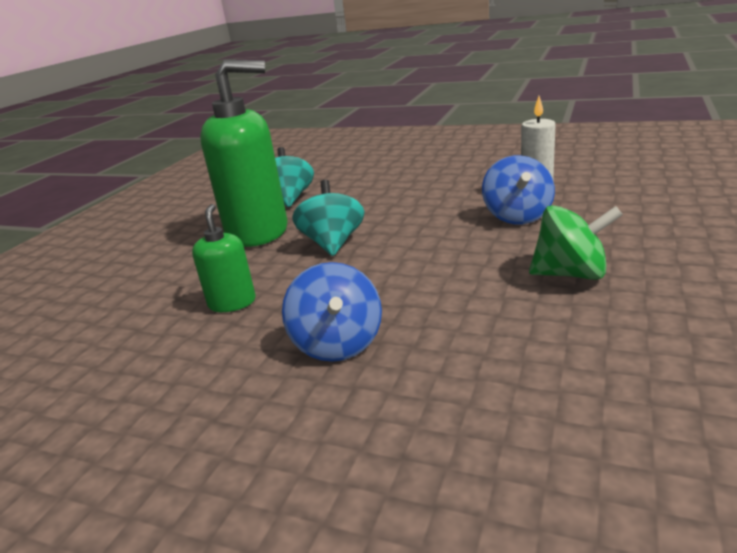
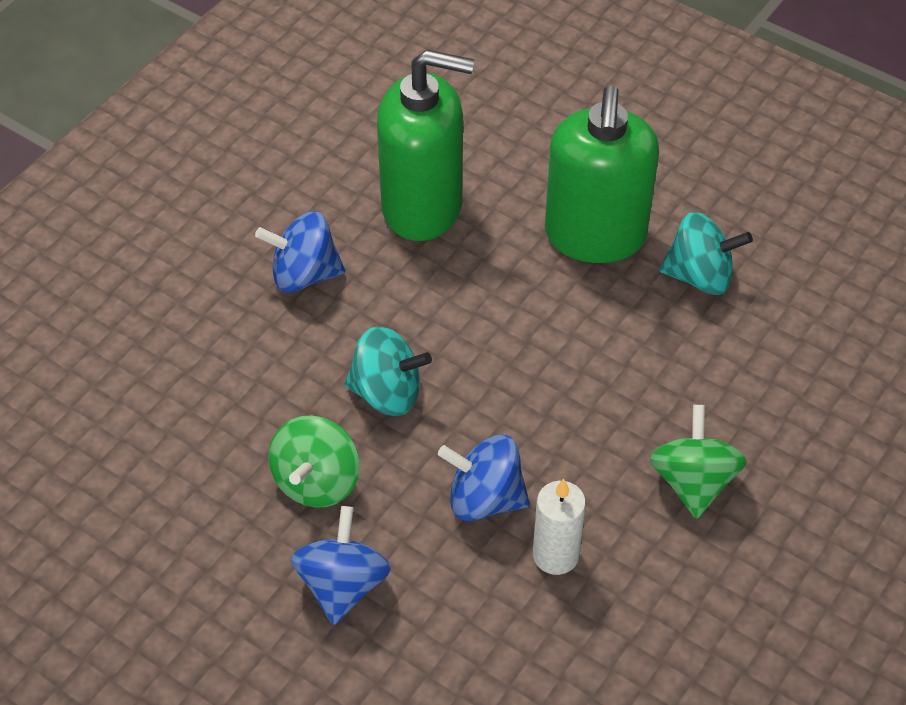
camera: 100 degrees right, 25 degrees up
green soap dispenser [192,204,256,312] -> green soap dispenser [377,50,475,241], size x2.05
turquoise spinning top [292,180,364,256] -> turquoise spinning top moved to [344,326,432,416]
none -> blue spinning top [291,506,391,625]
none -> green spinning top [650,405,747,519]

